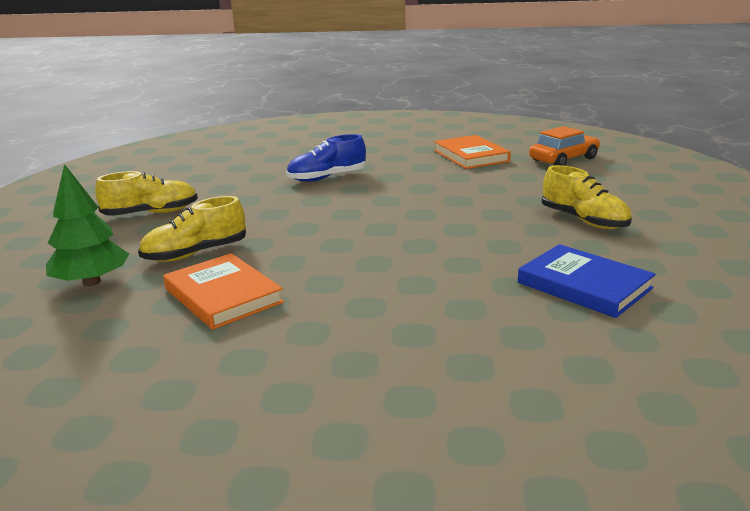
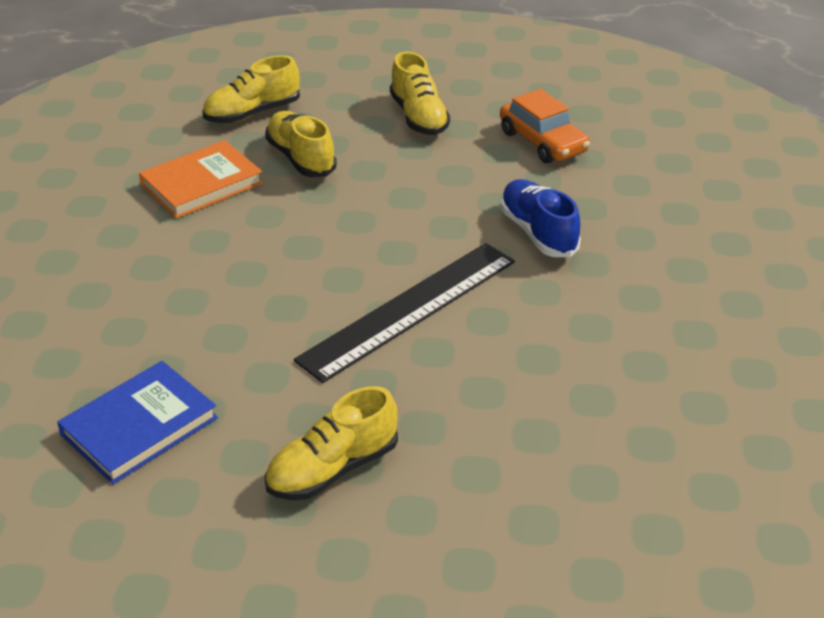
camera: 90 degrees right, 15 degrees up
green tree [46,164,129,286] -> yellow shoe [203,55,300,123]
orange book [434,135,511,169] -> none
orange car [529,126,600,166] -> orange car moved to [500,89,590,163]
none -> black ruler [294,243,515,383]

